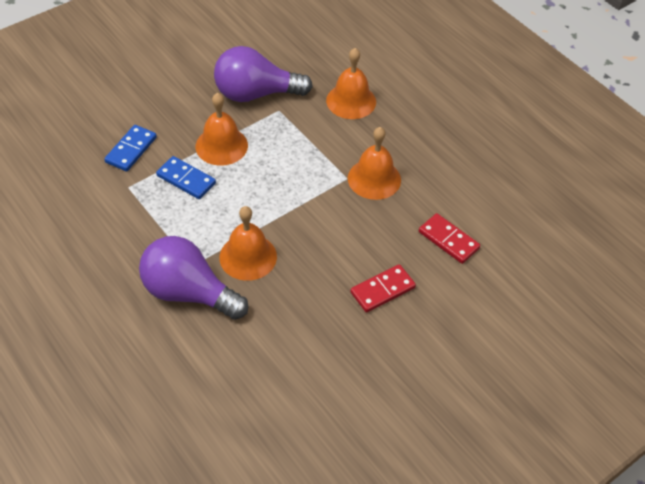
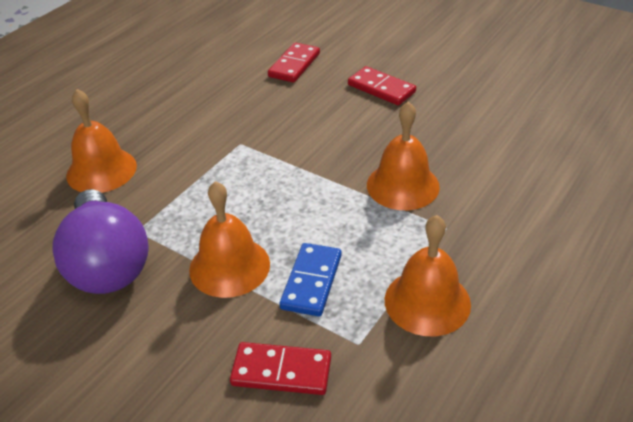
camera: 105 degrees left, 10 degrees down
blue domino [104,125,157,171] -> red domino [230,342,331,395]
purple light bulb [139,236,248,320] -> none
orange bell [348,127,401,200] -> orange bell moved to [385,215,471,336]

